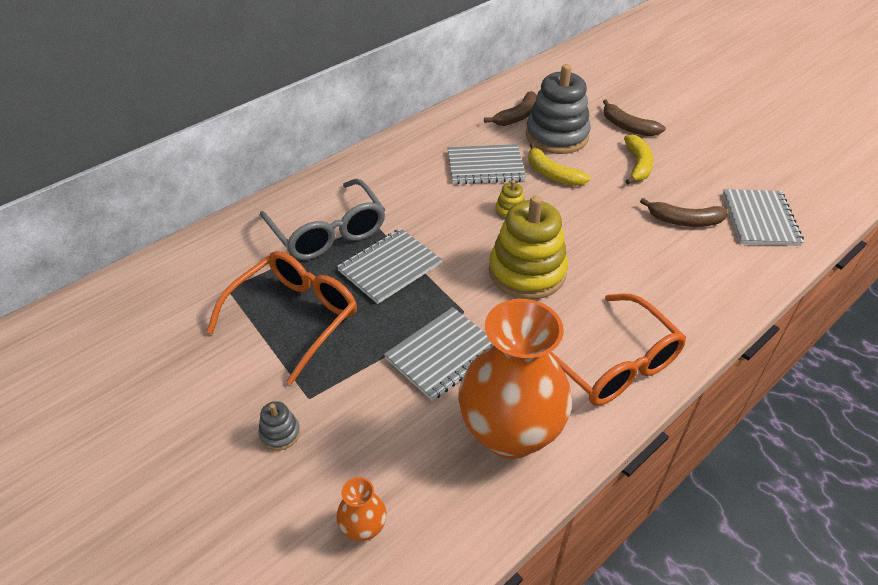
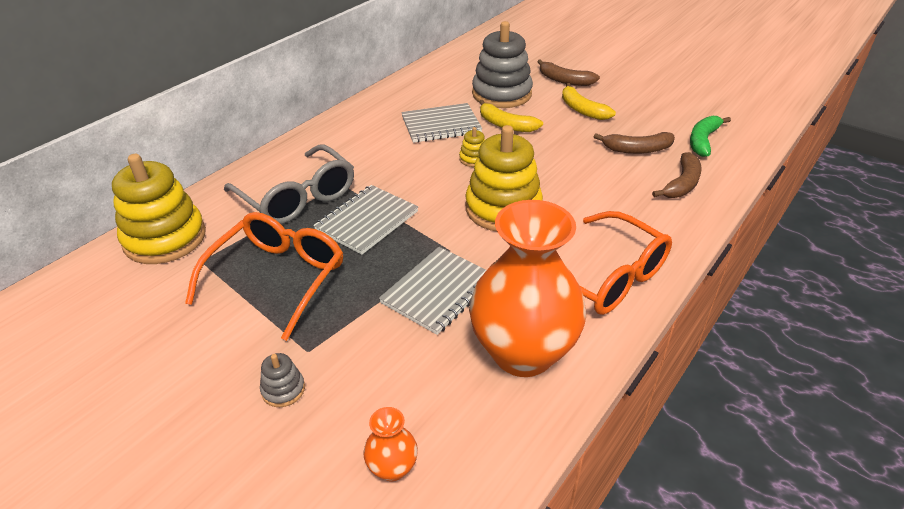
camera: 10 degrees left, 5 degrees down
brown banana [484,91,537,126] -> brown banana moved to [652,152,702,198]
yellow banana [624,134,653,185] -> yellow banana turned 150 degrees clockwise [562,83,616,120]
grey notebook [722,189,804,246] -> green banana [690,116,731,157]
none -> yellow stacking toy [112,154,206,264]

